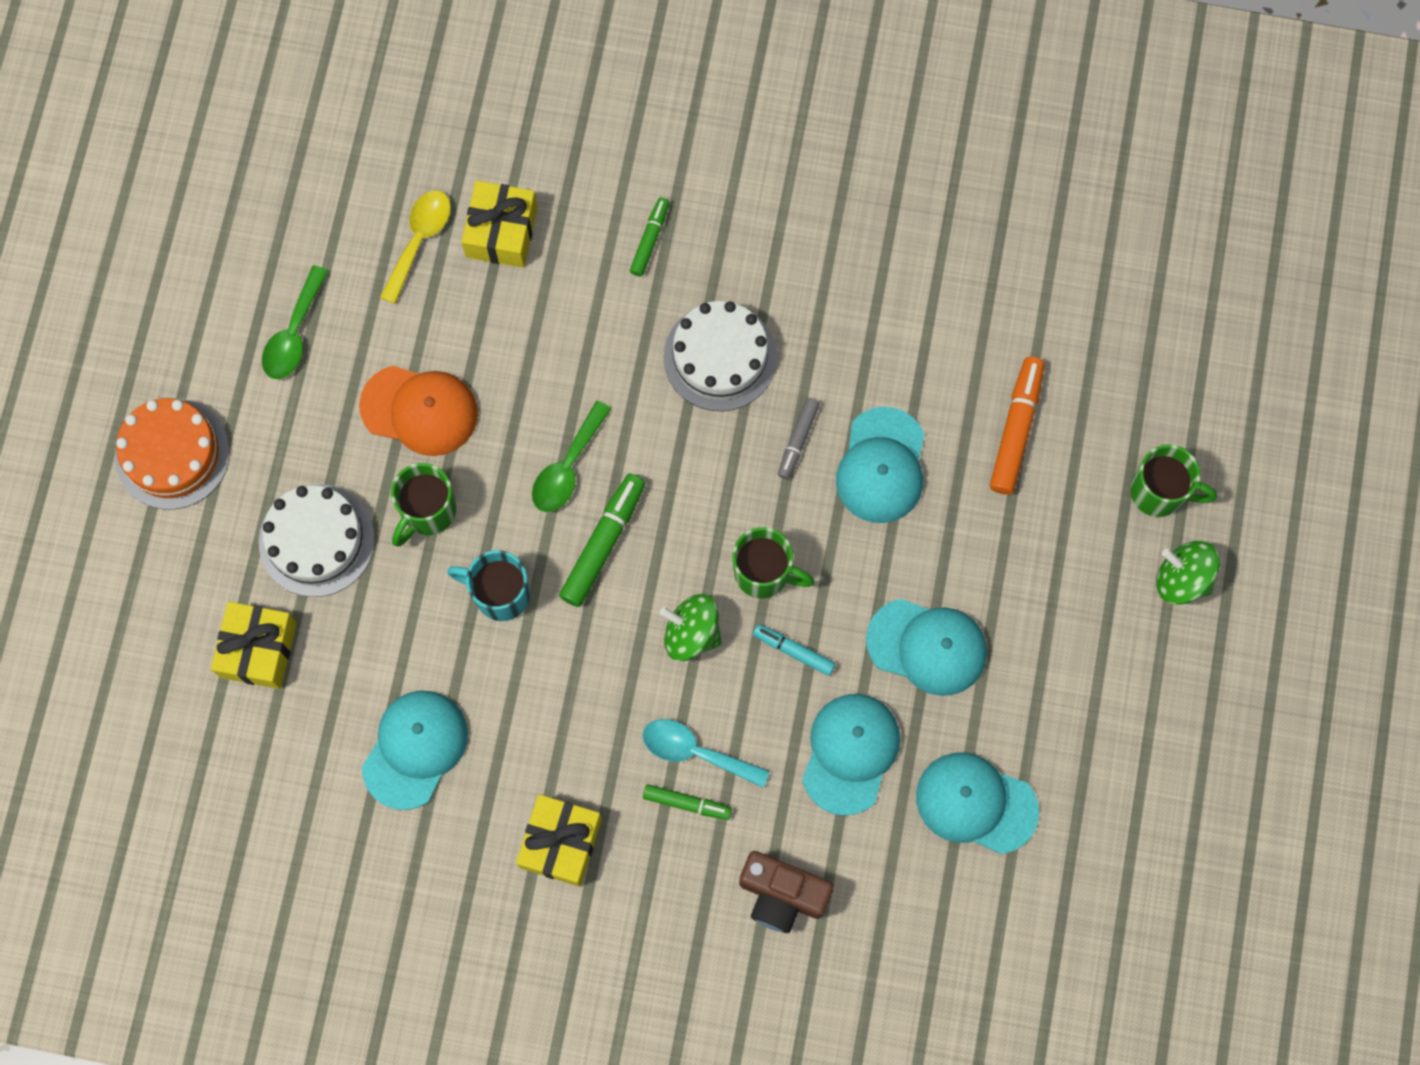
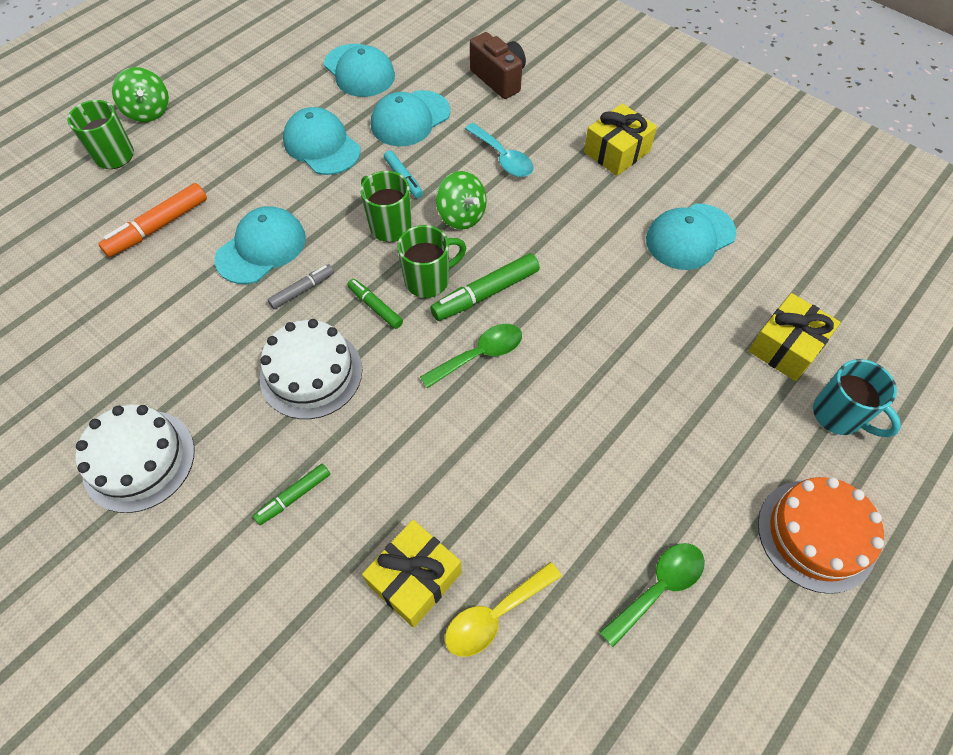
camera: 150 degrees left, 15 degrees down
white cake [259,484,375,597] -> white cake moved to [75,405,195,513]
orange cap [359,366,478,456] -> none
green mug [391,463,456,546] -> green mug moved to [397,225,466,298]
turquoise mug [447,550,530,621] -> turquoise mug moved to [813,359,901,437]
green marker [643,784,732,820] -> green marker moved to [347,279,403,329]

